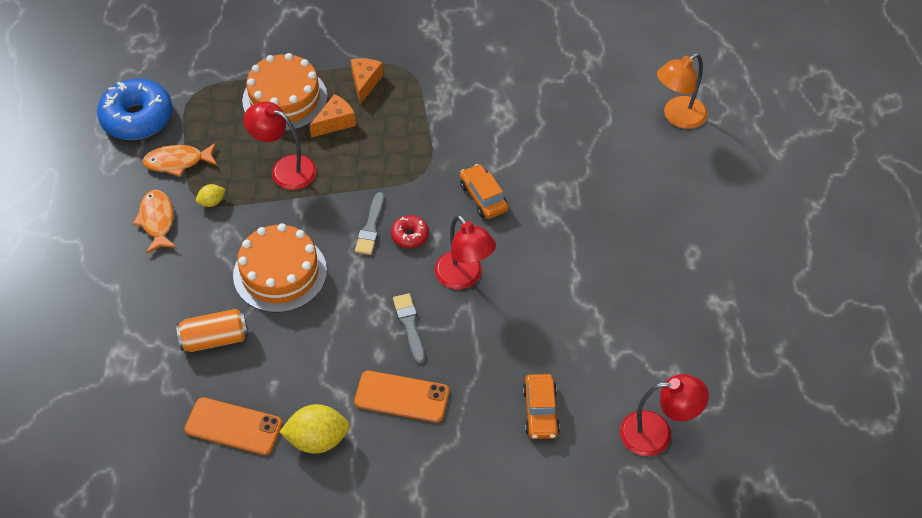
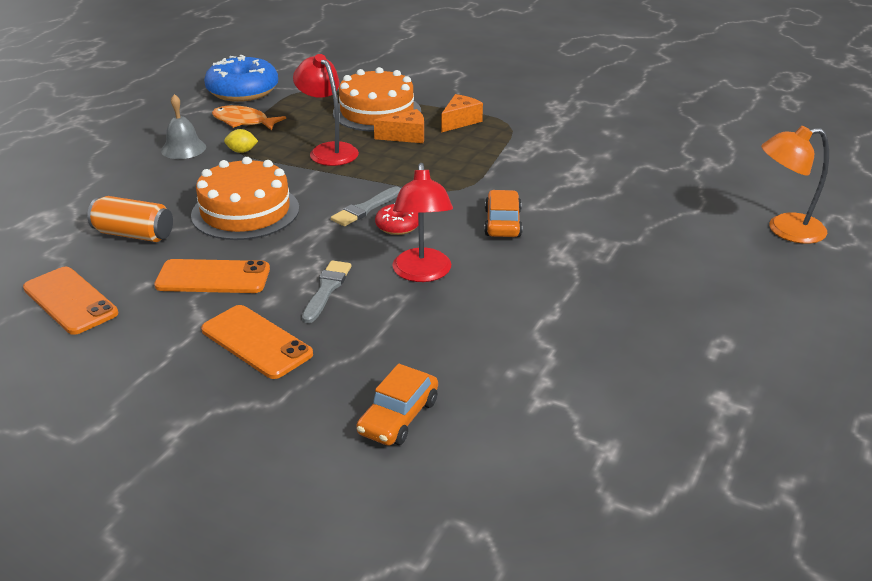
camera: 30 degrees right, 20 degrees down
orange fish [133,190,177,254] -> grey bell [161,94,206,159]
yellow lemon [279,404,350,454] -> none
red lamp [620,374,709,456] -> none
none -> orange phone [154,259,270,293]

